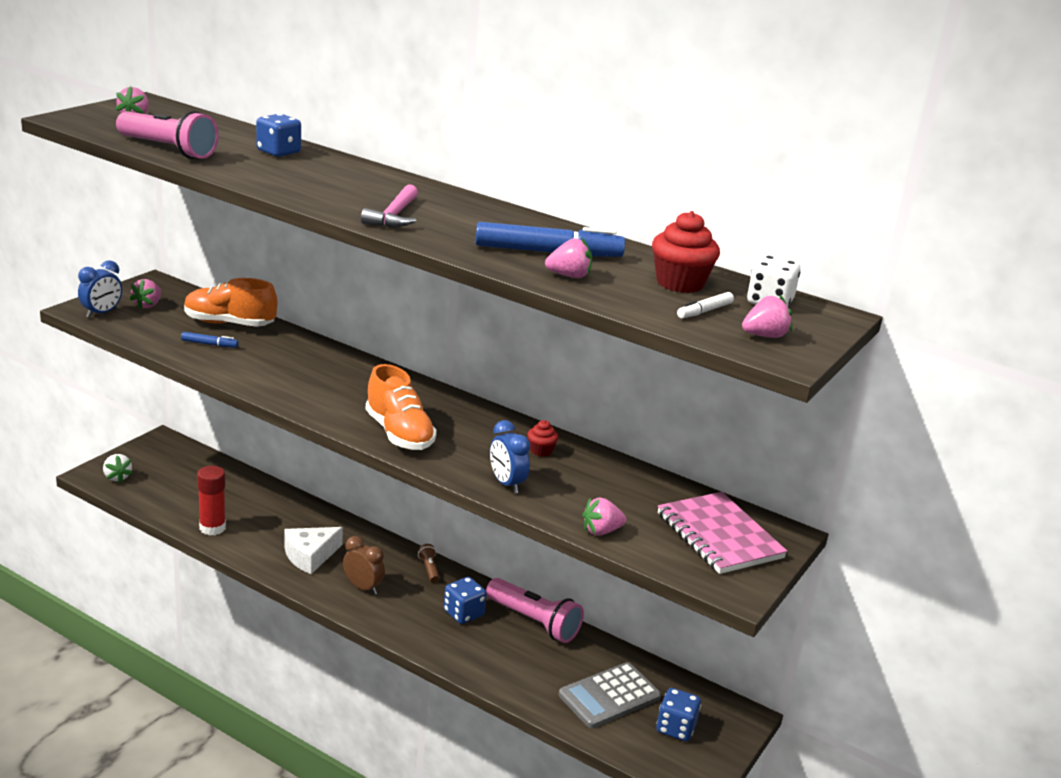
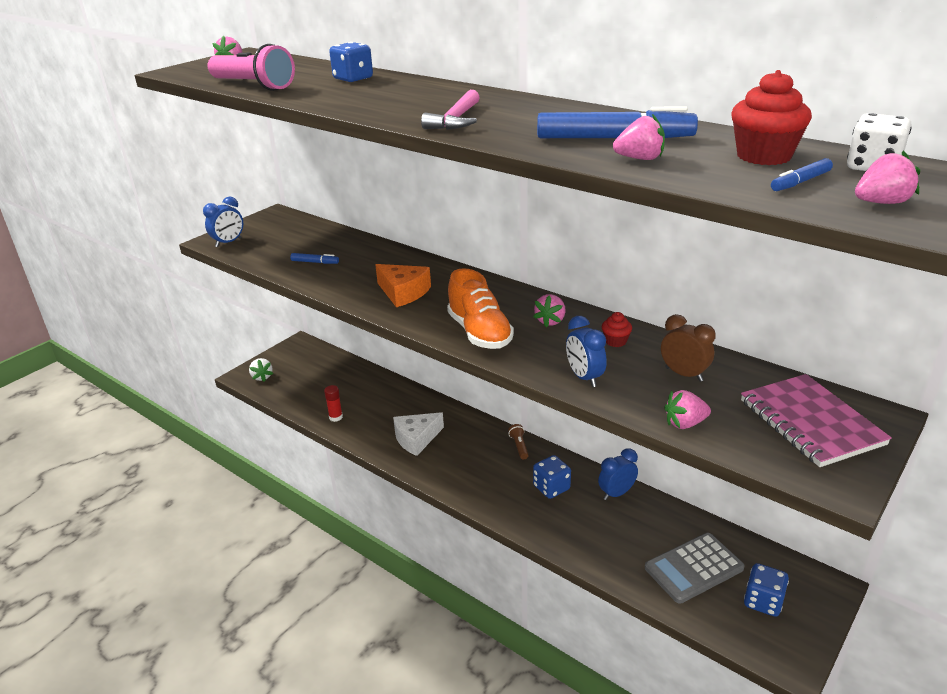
camera: 10 degrees right, 5 degrees up
pink strawberry [130,279,161,309] -> pink strawberry moved to [533,294,565,327]
orange shoe [184,278,277,327] -> none
red glue stick [197,466,226,536] -> red glue stick [324,385,343,422], size x0.63
brown clock [343,536,385,595] -> brown clock moved to [661,314,716,382]
pink flashlight [486,578,584,643] -> blue clock [598,448,638,500]
white marker [677,292,734,319] -> blue marker [771,158,833,191]
none -> orange cheese [375,264,431,307]

